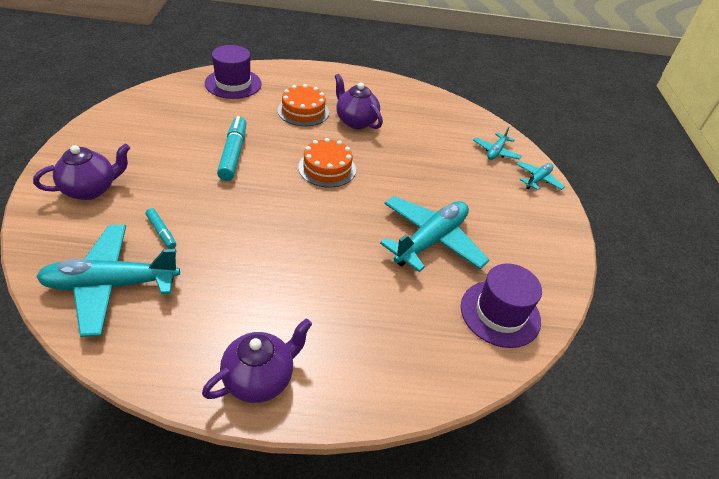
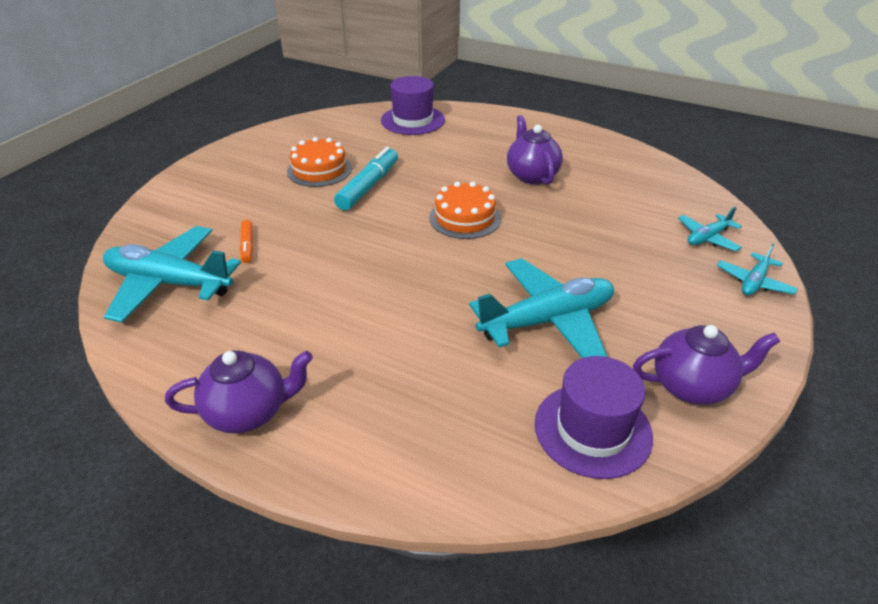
camera: 30 degrees right, 5 degrees down
purple teapot [33,144,130,200] -> purple teapot moved to [633,325,780,405]
turquoise marker [146,208,176,249] -> orange marker [240,220,253,263]
orange cake [278,84,329,126] -> orange cake moved to [287,137,352,187]
turquoise plane [516,161,565,190] -> turquoise plane turned 150 degrees clockwise [717,244,798,295]

